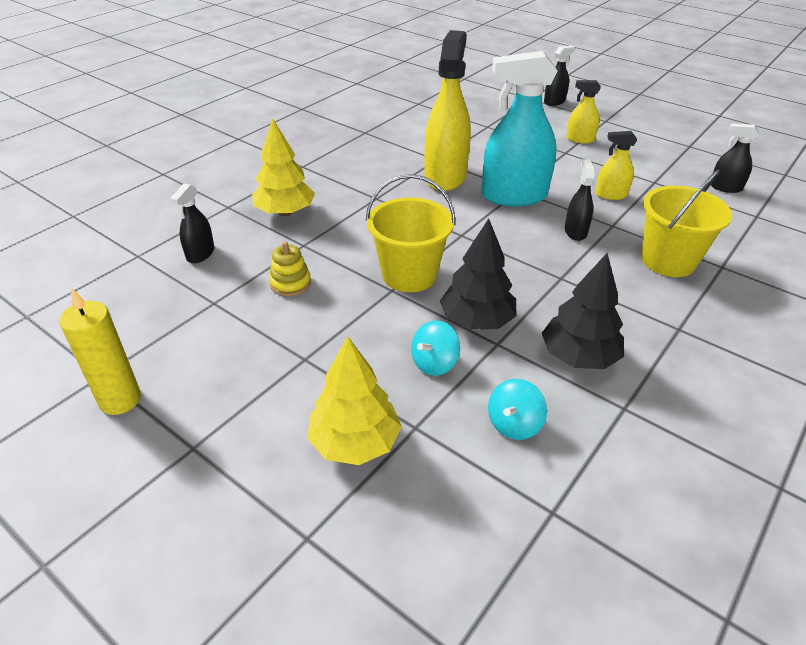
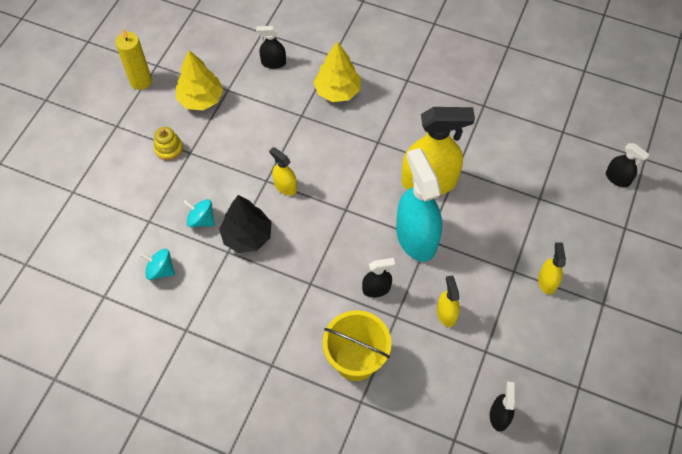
camera: 75 degrees right, 20 degrees up
yellow stacking toy [269,241,311,296] -> yellow stacking toy moved to [154,127,183,161]
yellow tree [307,336,402,465] -> yellow tree moved to [176,50,223,110]
yellow bucket [366,174,455,292] -> yellow spray bottle [269,147,297,196]
black tree [542,253,624,369] -> none
black spray bottle [544,45,575,106] -> black spray bottle moved to [606,143,650,187]

